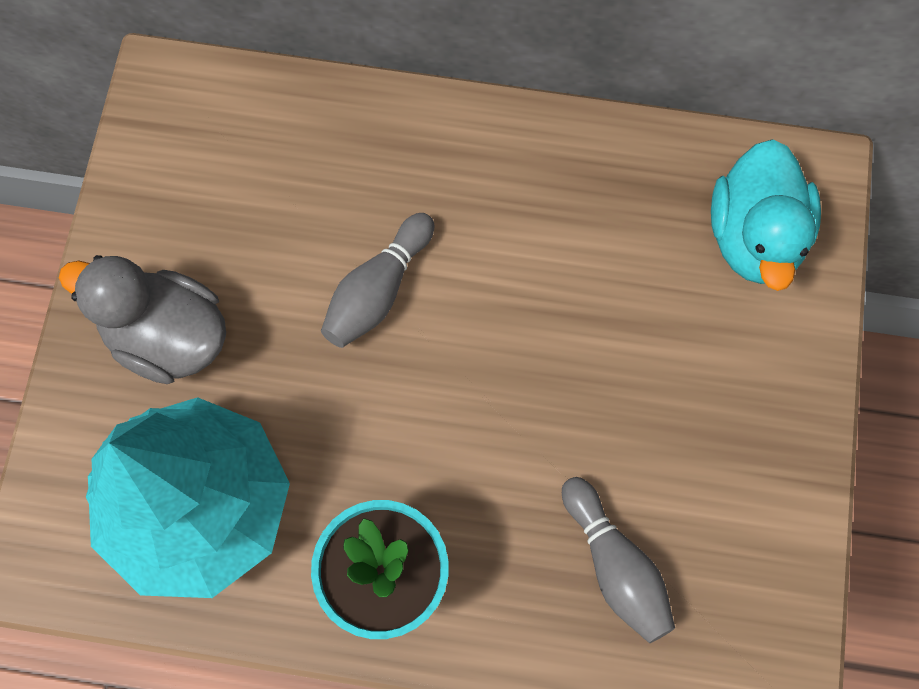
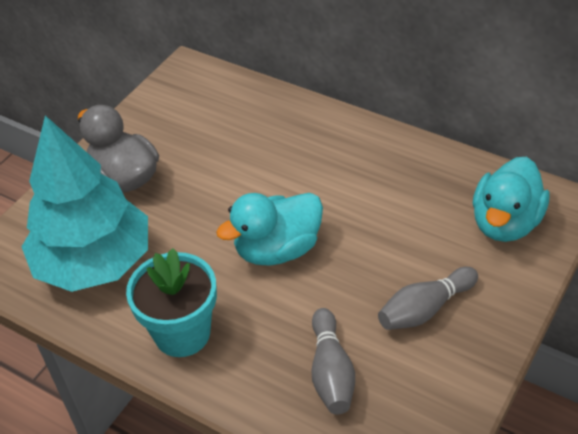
camera: 25 degrees right, 25 degrees down
grey bowling pin [321,213,434,348] -> grey bowling pin moved to [378,267,478,330]
none -> turquoise duck [216,193,323,266]

